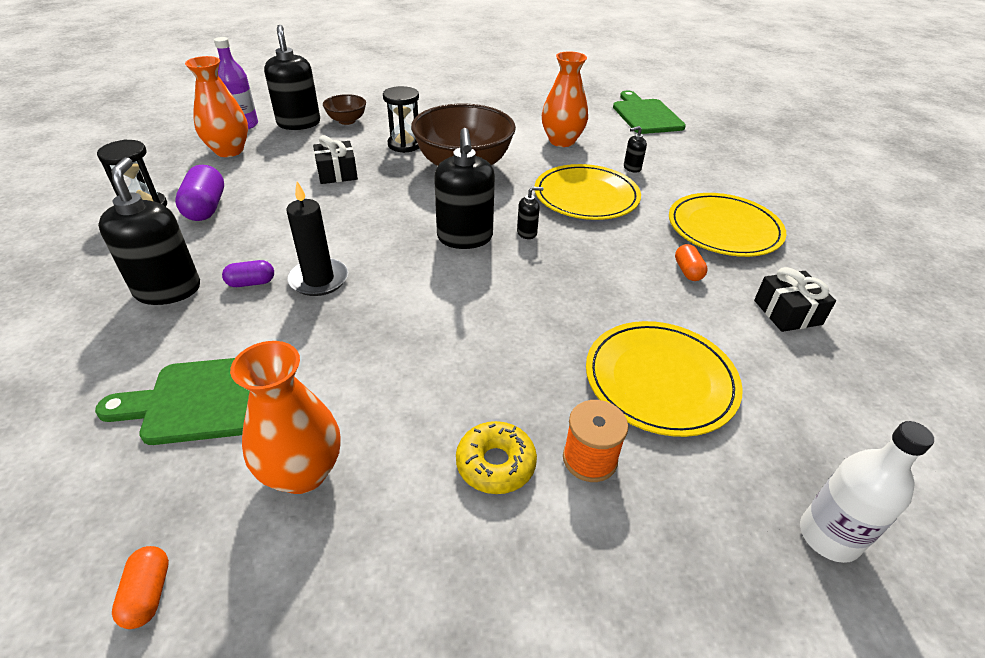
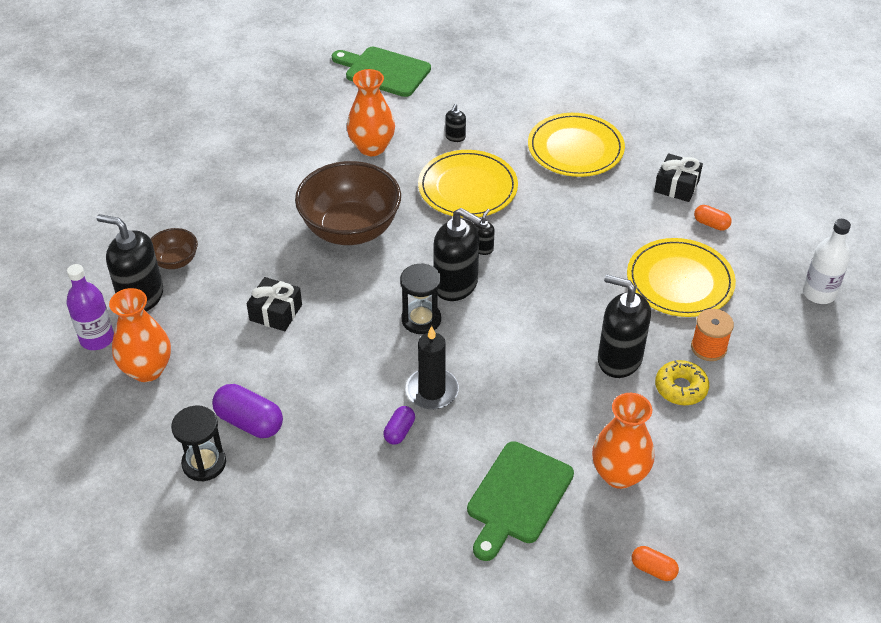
camera: 50 degrees left, 5 degrees up
black soap dispenser [98,157,200,305] -> black soap dispenser moved to [598,275,651,378]
black hourglass [383,86,419,153] -> black hourglass moved to [400,263,441,334]
orange capsule [675,244,708,281] -> orange capsule moved to [694,205,732,231]

